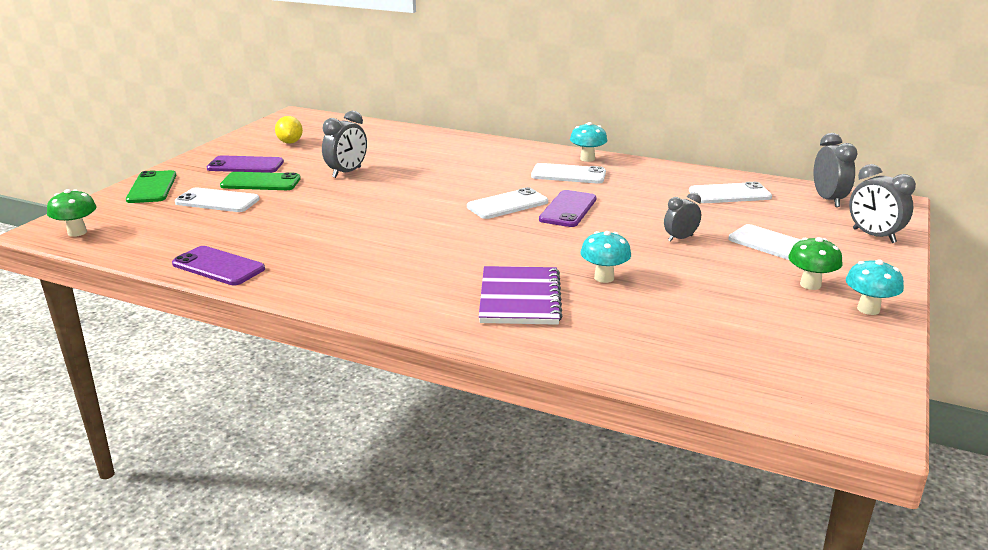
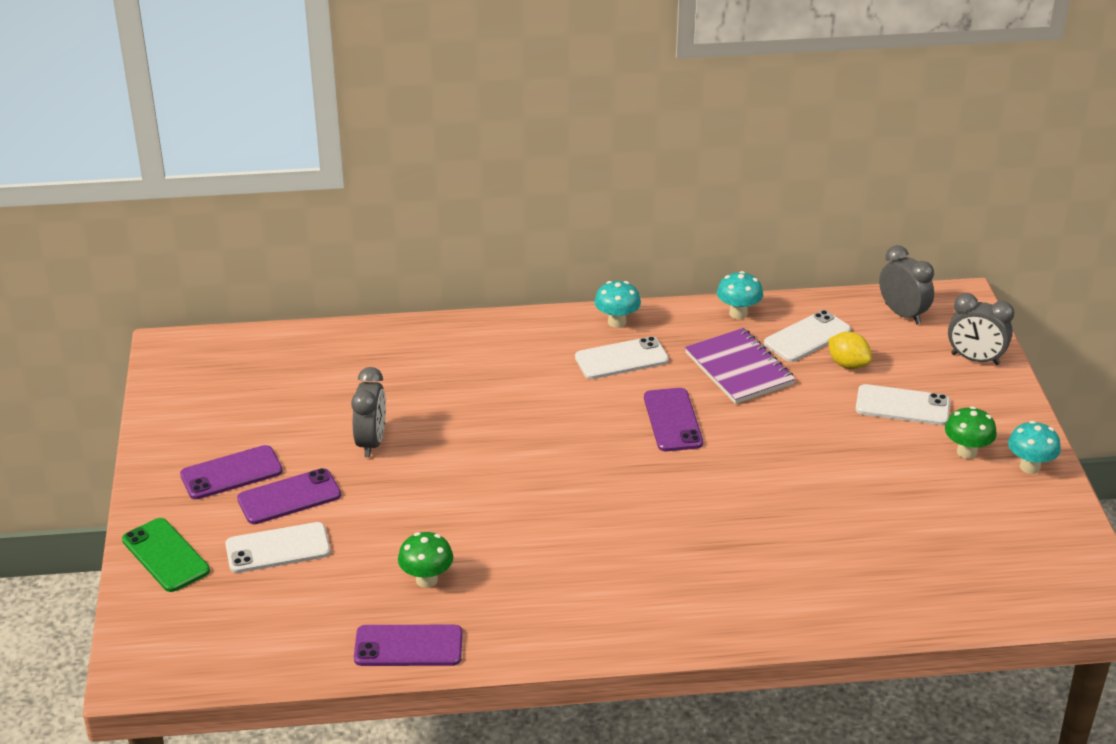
camera: 30 degrees left, 10 degrees up
green mushroom [47,189,97,237] -> green mushroom moved to [398,532,453,588]
green phone [220,172,301,190] -> purple phone [237,468,341,524]
yellow lemon [275,116,303,144] -> yellow lemon moved to [828,332,872,369]
white phone [467,187,548,219] -> none
purple notebook [479,266,562,325] -> purple notebook moved to [685,328,796,404]
turquoise mushroom [580,231,631,283] -> turquoise mushroom moved to [717,271,763,319]
grey clock [664,193,701,242] -> none

